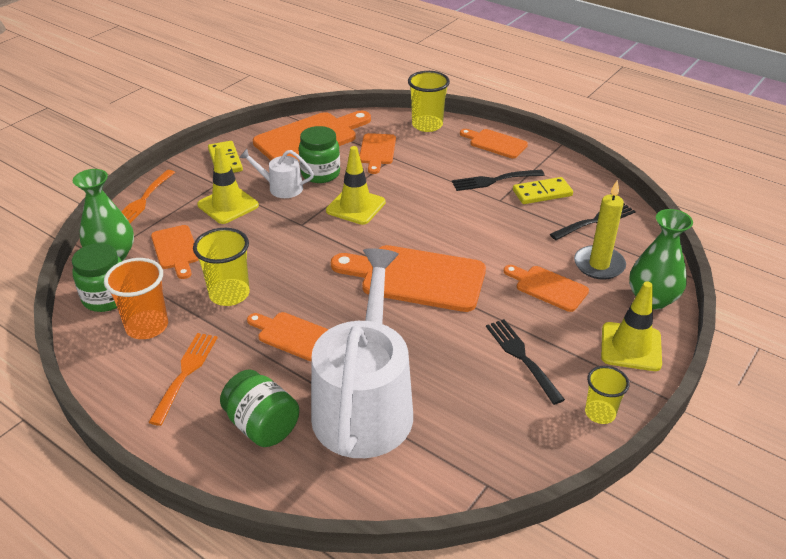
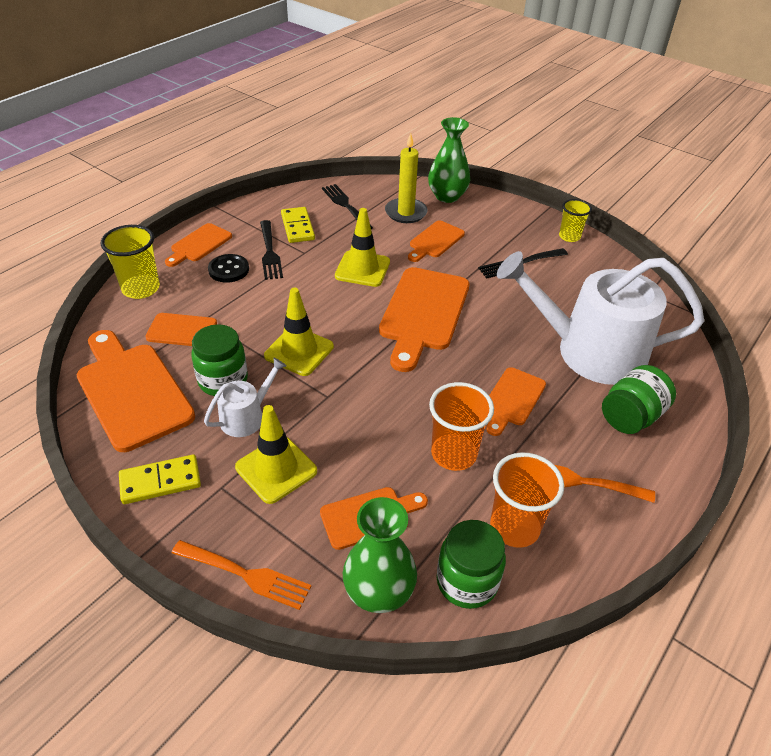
camera: 90 degrees left, 5 degrees up
yellow cup [193,228,250,306] -> orange cup [429,382,494,471]
white watering can [239,149,314,198] -> white watering can turned 150 degrees counterclockwise [204,358,286,437]
yellow traffic cone [601,281,662,371] -> yellow traffic cone moved to [335,208,390,287]
none -> black button [208,254,249,283]

